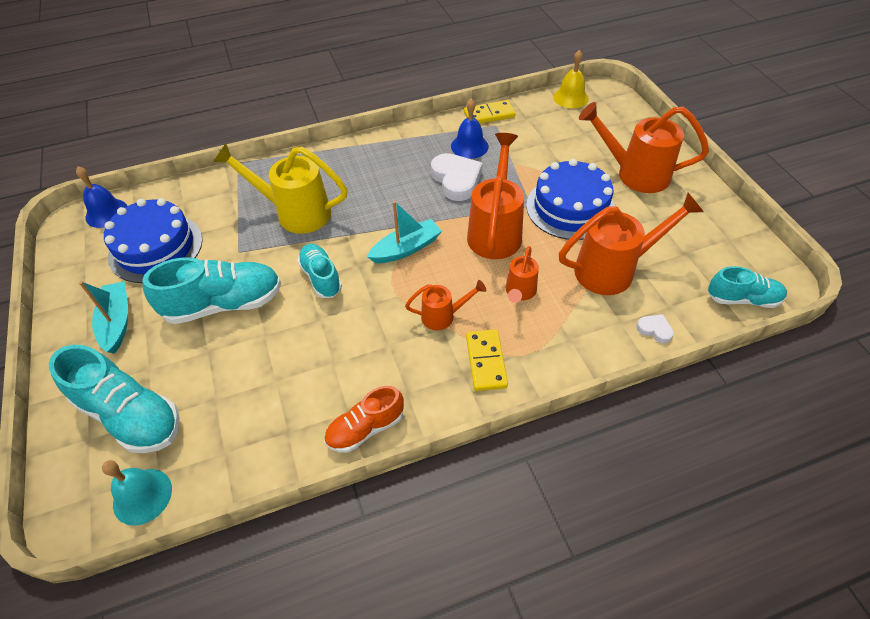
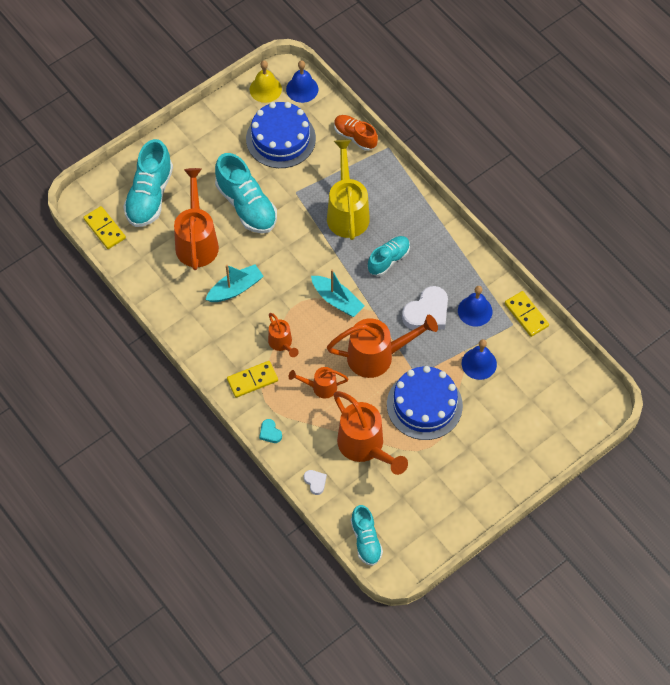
camera: 70 degrees right, 10 degrees up
turquoise boat [79,281,128,354] -> turquoise boat moved to [205,264,264,302]
turquoise bell [102,460,172,526] -> yellow domino [83,206,126,249]
turquoise shoe [297,244,342,298] -> turquoise shoe moved to [367,236,410,276]
orange shoe [324,386,404,453] -> orange shoe moved to [334,115,378,151]
yellow bell [553,50,589,108] -> yellow bell moved to [250,61,282,103]
orange watering can [579,102,709,193] -> orange watering can moved to [174,168,219,270]
white heart [636,314,674,343] -> white heart turned 45 degrees counterclockwise [304,470,327,495]
none -> turquoise heart [259,419,282,443]
none -> blue bell [462,339,497,380]

